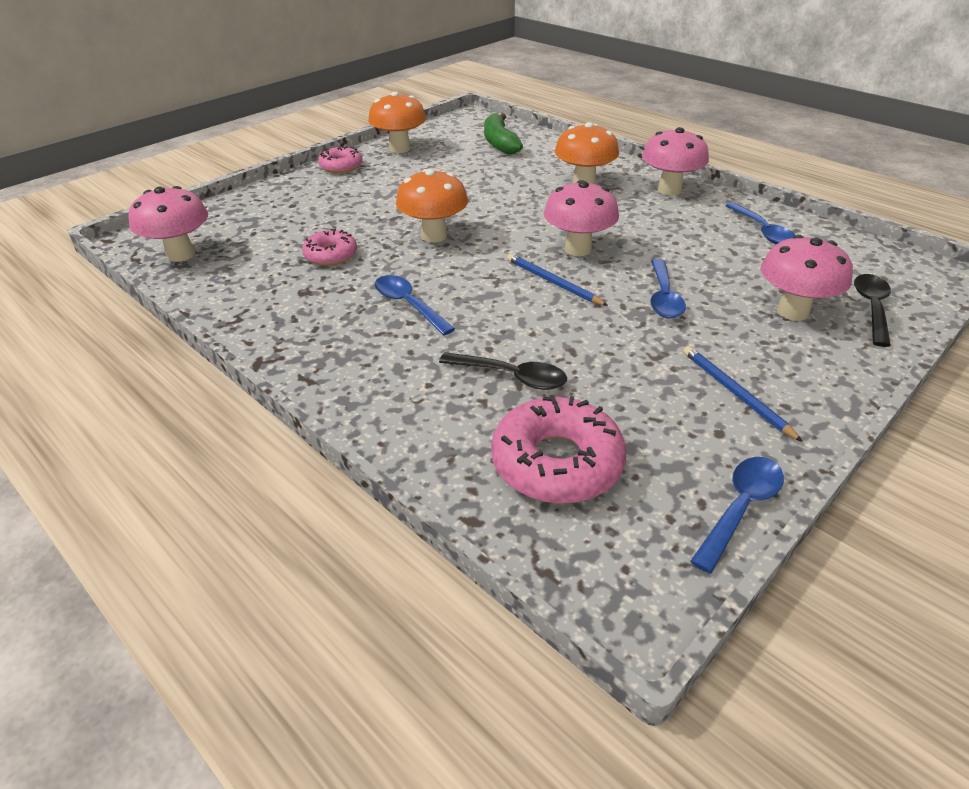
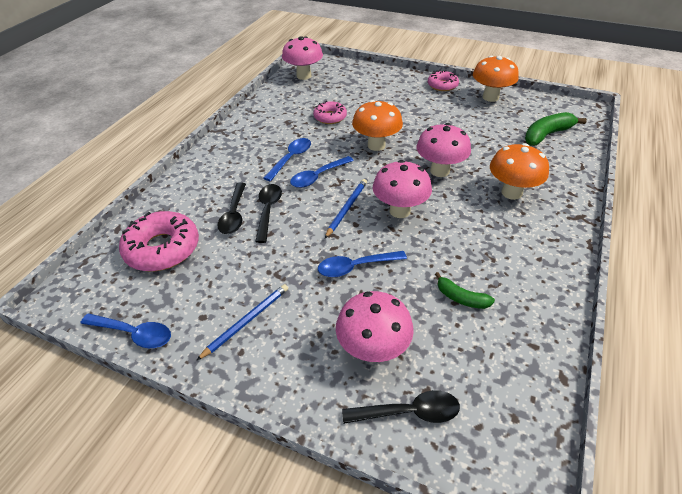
camera: 70 degrees right, 5 degrees up
pink mushroom [642,127,709,196] -> pink mushroom moved to [417,123,471,177]
blue spoon [725,202,796,244] -> blue spoon moved to [290,156,354,188]
none -> black spoon [255,184,282,243]
none -> green banana [435,272,495,309]

